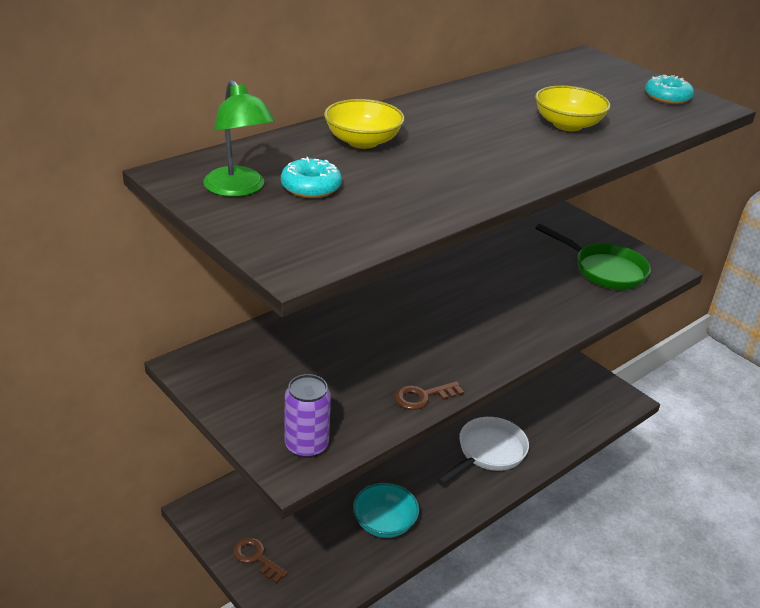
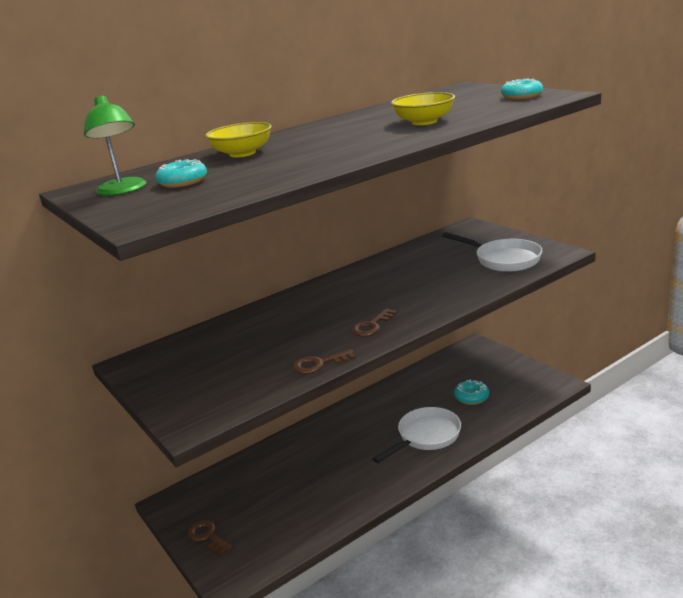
camera: 10 degrees right, 10 degrees down
purple can [285,374,331,458] -> none
turquoise bowl [353,483,419,538] -> none
green pan [535,224,651,290] -> white pan [442,232,543,272]
none -> brown key [351,308,397,337]
none -> turquoise donut [454,379,489,405]

